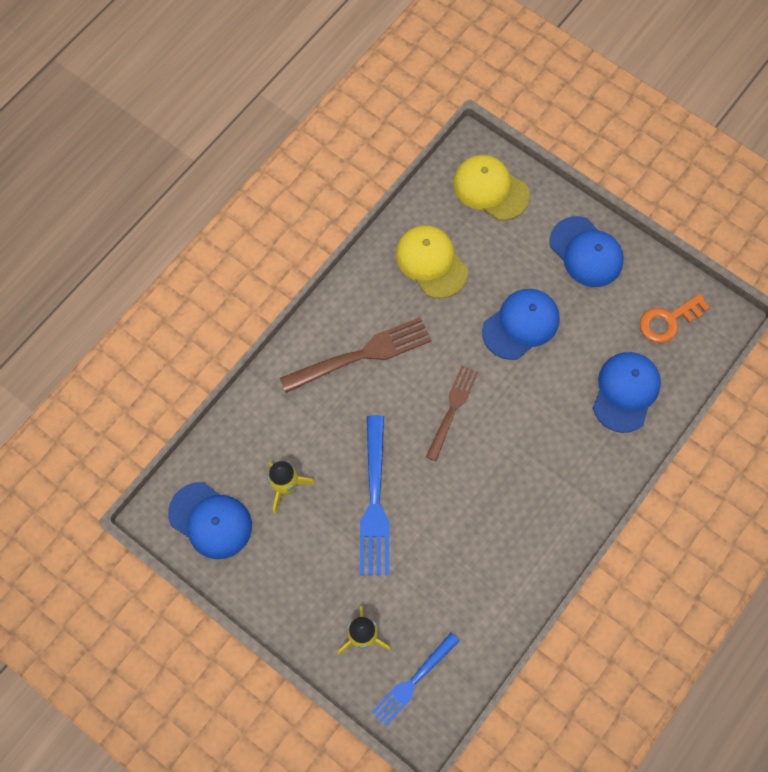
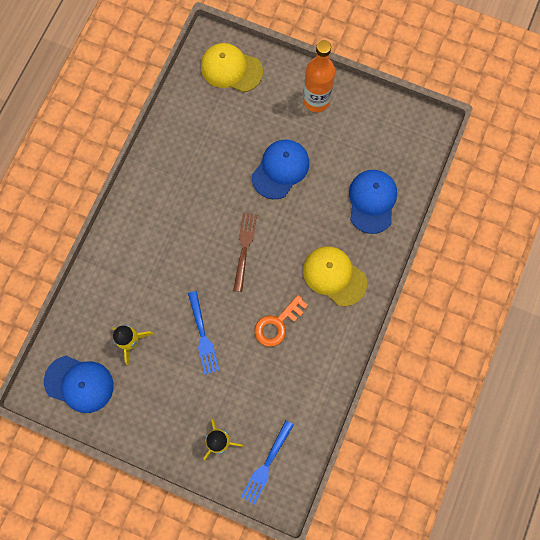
camera: 15 degrees left, 5 degrees up
brown fork [280,317,432,393] -> none
blue fork [360,415,390,575] -> blue fork [188,291,219,374], size x0.66
yellow cap [396,225,468,299] -> yellow cap moved to [303,246,367,306]
blue cap [549,216,624,287] -> orange bottle [303,40,335,112]
orange key [640,294,710,343] -> orange key moved to [255,295,308,347]

